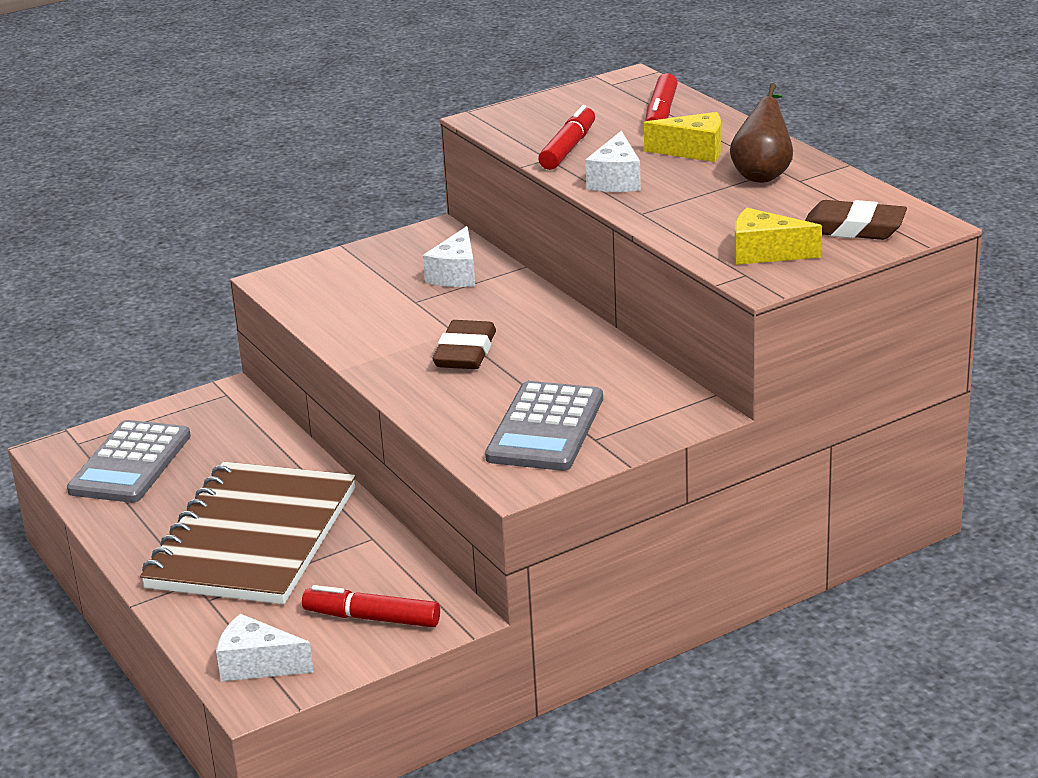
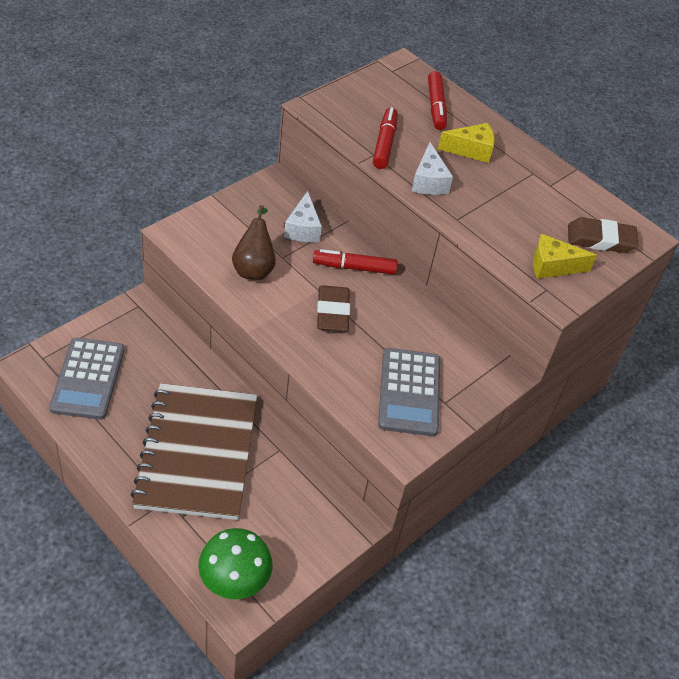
camera: 20 degrees left, 20 degrees up
white cheese [216,614,314,682] -> green mushroom [198,528,273,599]
red marker [302,585,440,627] -> red marker moved to [313,249,398,275]
brown pear [730,83,793,183] -> brown pear moved to [232,205,276,280]

